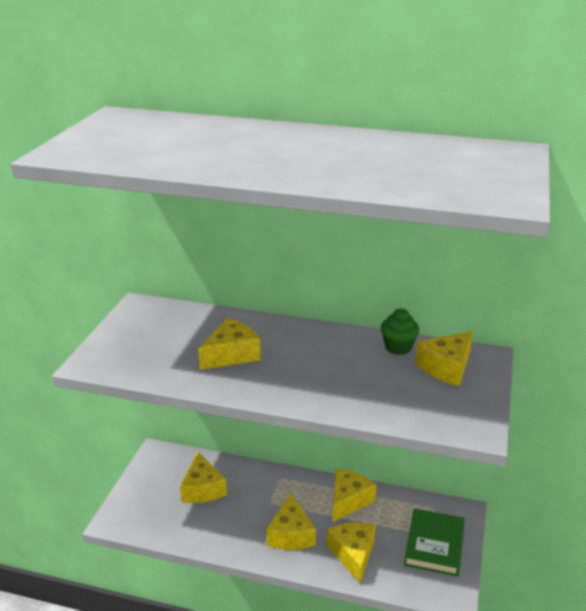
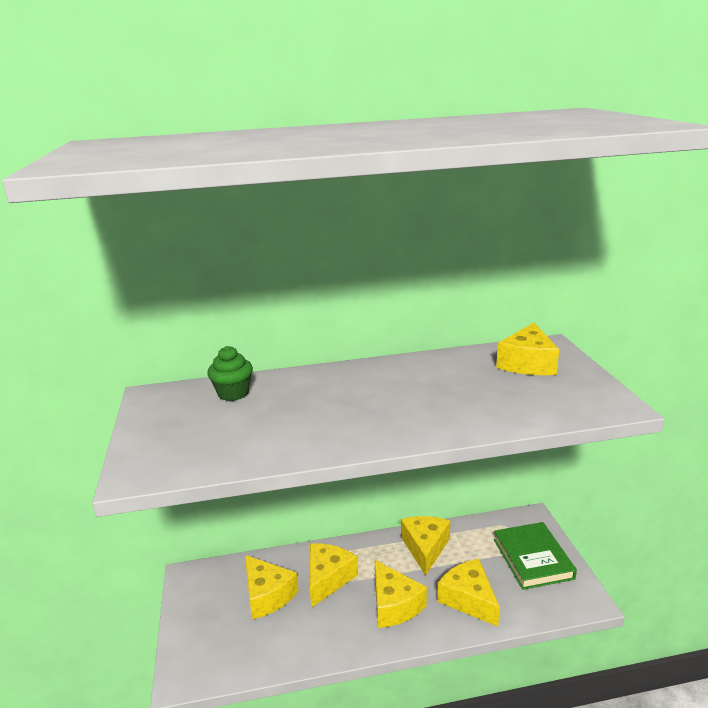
camera: 25 degrees left, 5 degrees down
yellow cheese [198,318,261,370] -> yellow cheese moved to [310,543,358,608]
green cupcake [381,308,420,355] -> green cupcake moved to [207,346,253,401]

